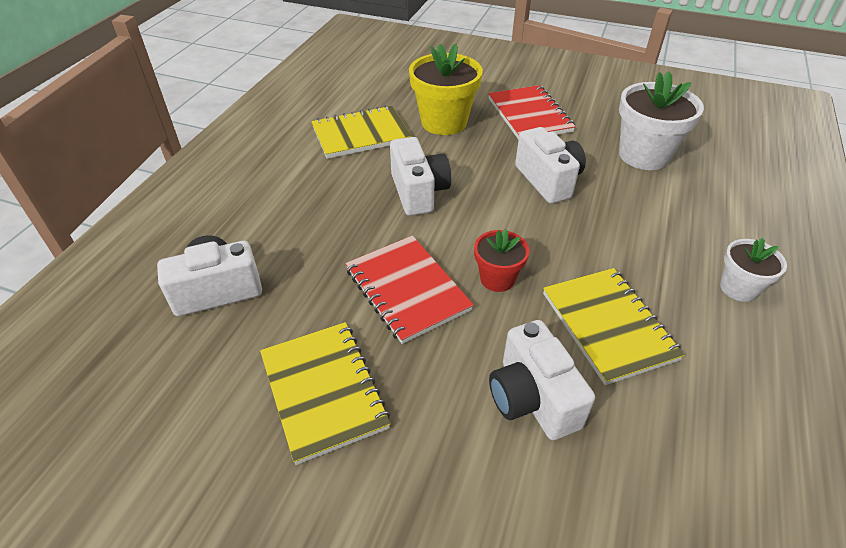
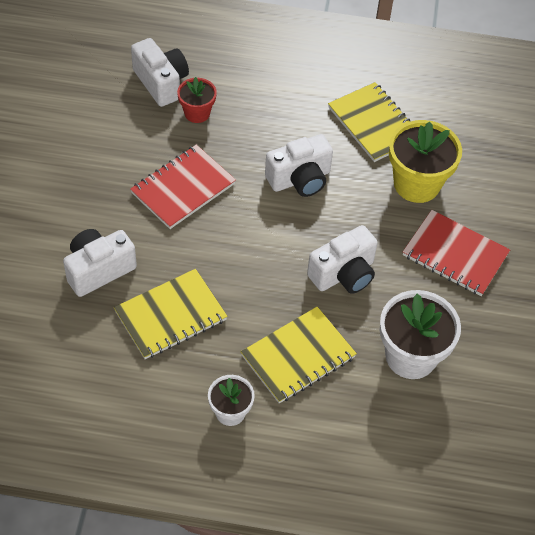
camera: 75 degrees right, 10 degrees up
yellow notebook [260,322,391,465] -> yellow notebook moved to [241,307,357,403]
red flower pot [474,229,529,292] -> red flower pot moved to [177,77,217,123]
red notebook [488,85,576,140] -> red notebook turned 60 degrees clockwise [403,210,510,296]

